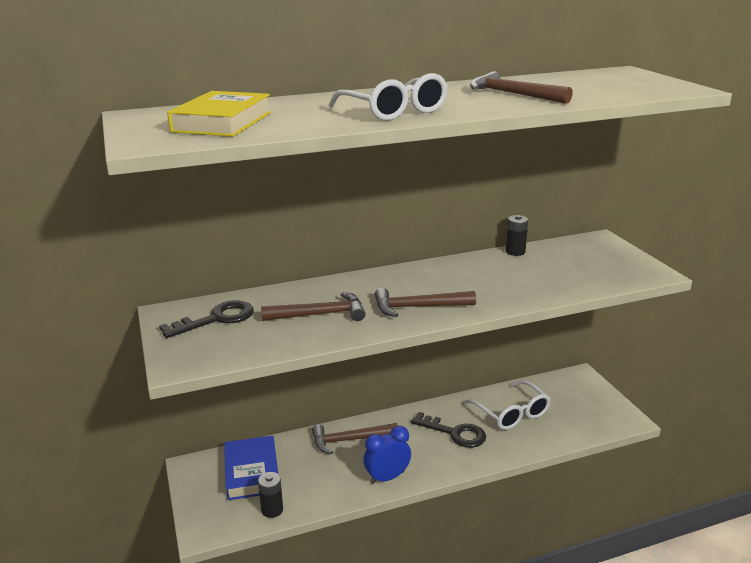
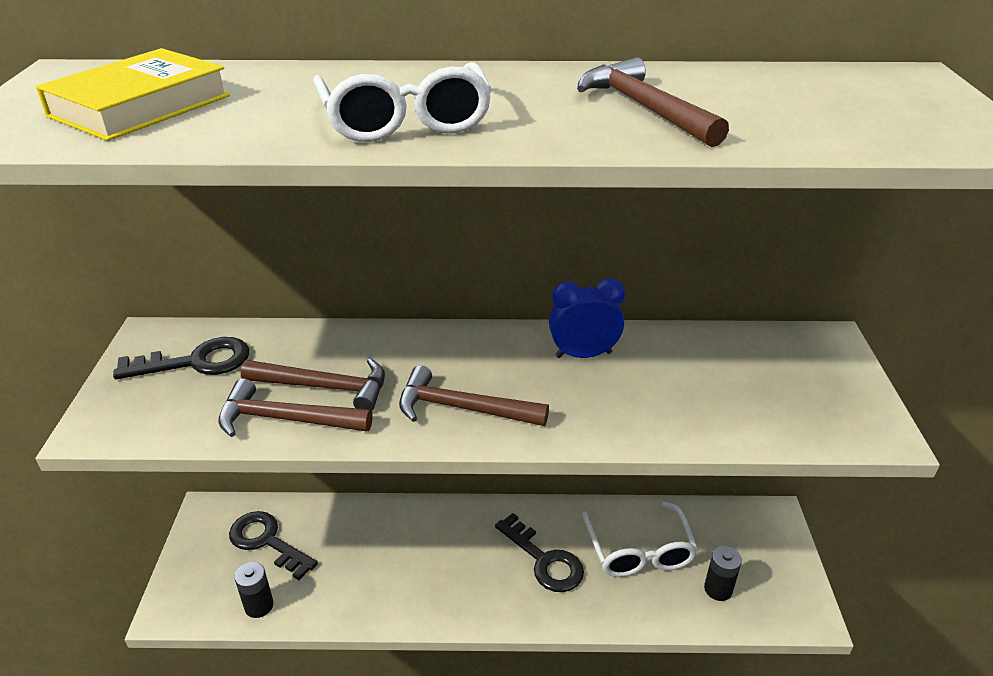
camera: 20 degrees right, 10 degrees up
blue book [224,436,278,500] -> black key [229,511,318,580]
brown hammer [312,423,398,454] -> brown hammer moved to [218,378,372,437]
blue clock [363,426,411,484] -> blue clock moved to [549,278,625,358]
black battery [506,215,528,256] -> black battery moved to [704,546,742,601]

